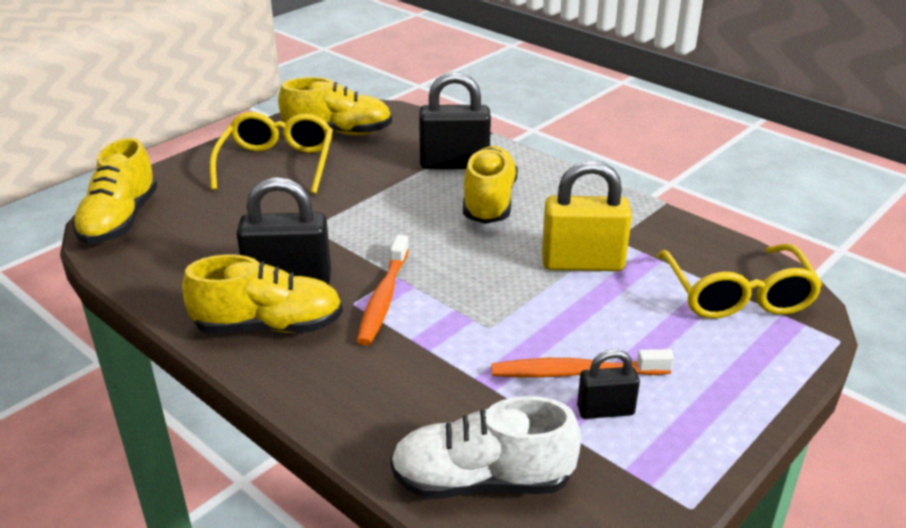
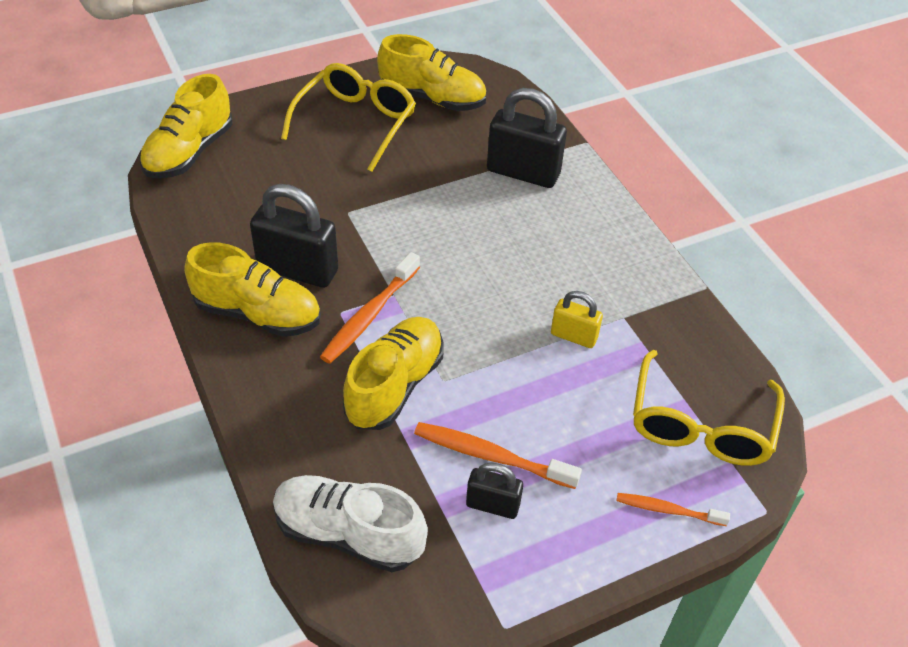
camera: 20 degrees right, 15 degrees up
yellow shoe [463,146,518,224] -> yellow shoe moved to [343,317,444,430]
yellow padlock [542,160,632,271] -> yellow padlock [551,291,603,348], size x0.56
none -> orange toothbrush [616,493,730,526]

